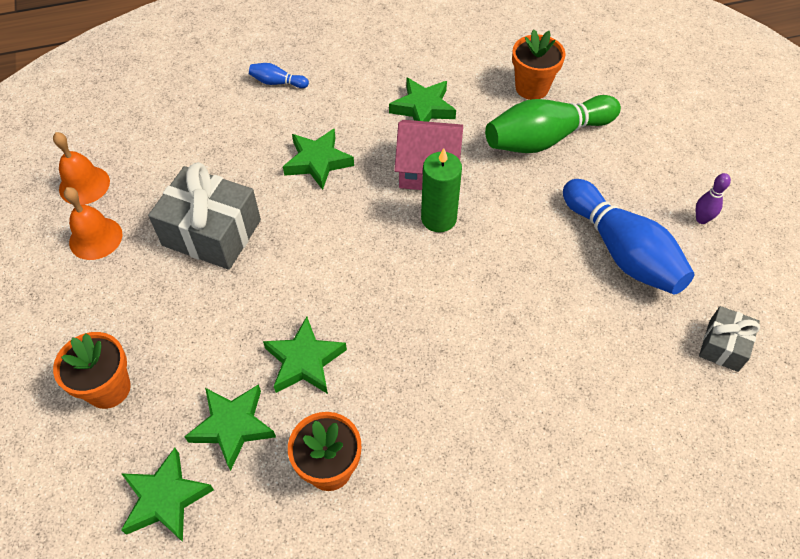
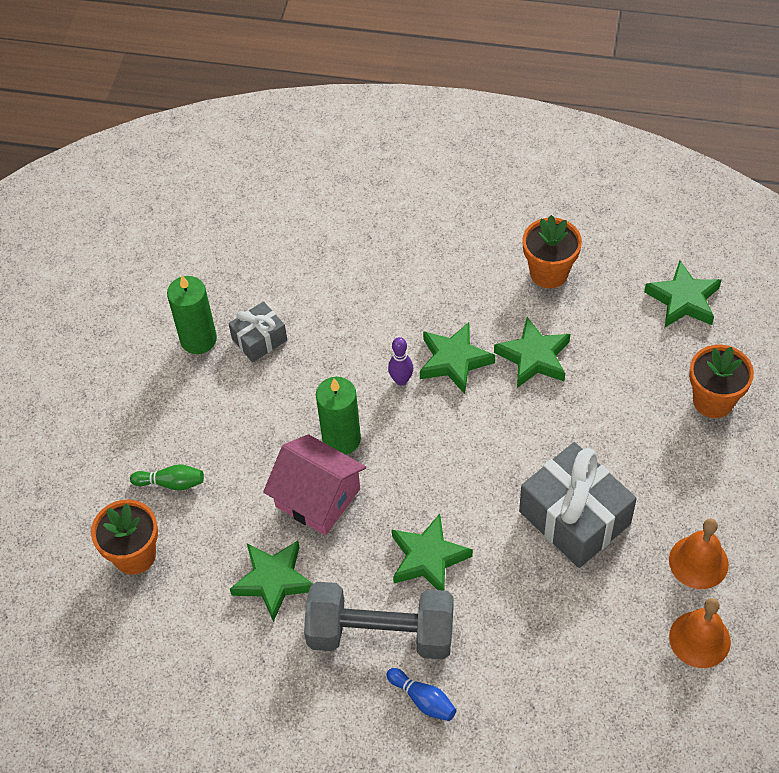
camera: 150 degrees left, 0 degrees up
green star [184,384,276,471] -> green star moved to [420,322,495,394]
green bowling pin [485,95,621,153] -> green bowling pin [130,464,204,491], size x0.43
blue bowling pin [563,179,695,295] -> green candle [167,275,217,354]
purple bowling pin [696,173,731,224] -> purple bowling pin moved to [388,337,413,385]
grey gift [699,306,760,372] -> grey gift moved to [228,301,287,362]
none -> grey dumbbell [304,582,453,660]

